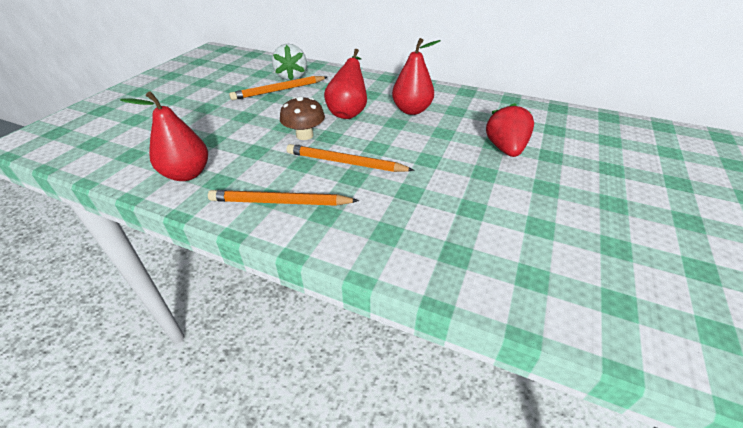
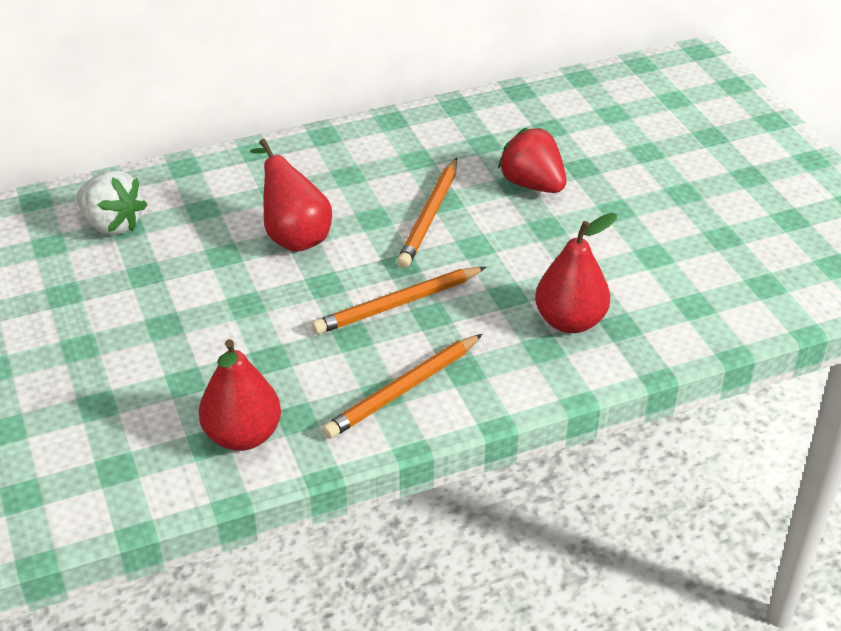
camera: 45 degrees left, 0 degrees up
orange pencil [229,76,327,100] -> orange pencil moved to [397,158,457,268]
brown mushroom [280,96,325,140] -> none
red pear [392,38,441,115] -> red pear moved to [535,213,617,333]

